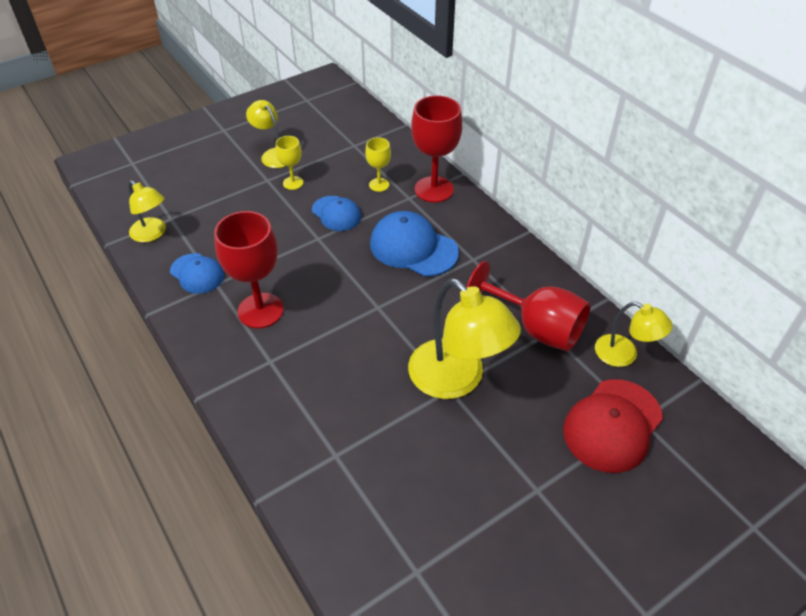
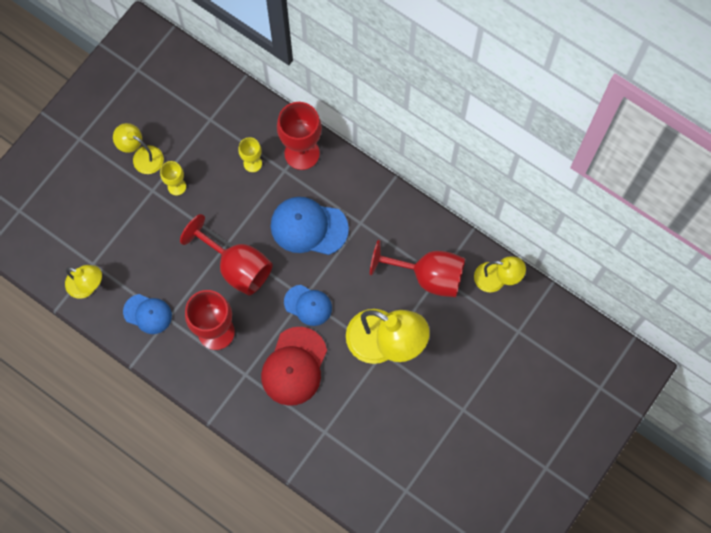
camera: 20 degrees left, 25 degrees up
blue cap [312,196,361,231] -> blue cap moved to [284,285,332,326]
red cap [563,379,663,473] -> red cap moved to [261,327,327,406]
none -> red goblet [180,214,273,296]

